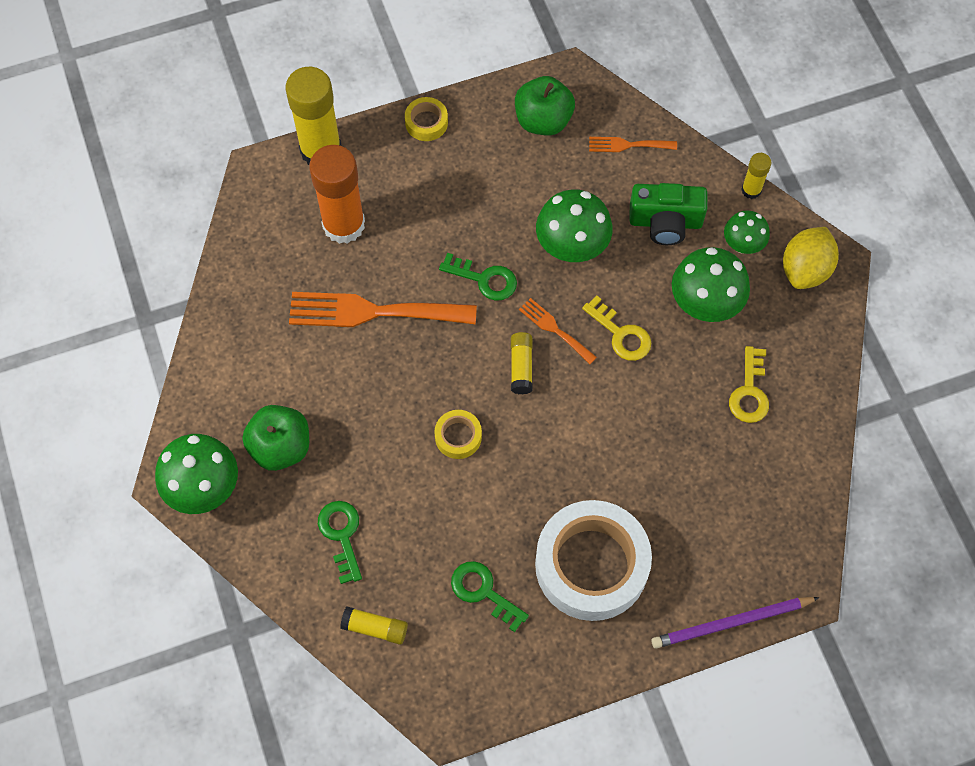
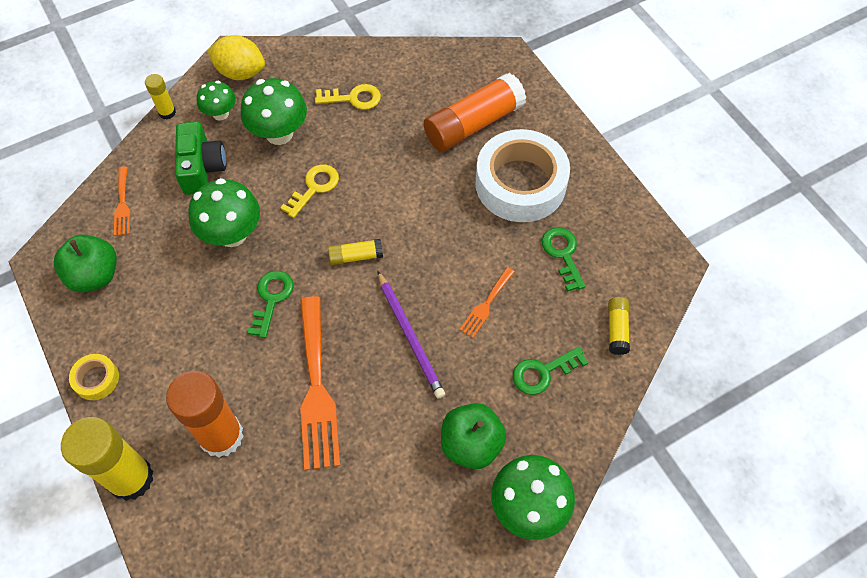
camera: 100 degrees left, 5 degrees down
yellow tape [434,410,482,459] -> none
green key [451,561,529,632] -> green key turned 135 degrees clockwise [542,227,585,292]
orange fork [519,298,597,364] -> orange fork moved to [459,267,515,338]
purple pencil [651,597,820,648] -> purple pencil moved to [377,270,445,399]
none -> orange glue stick [423,73,527,152]

